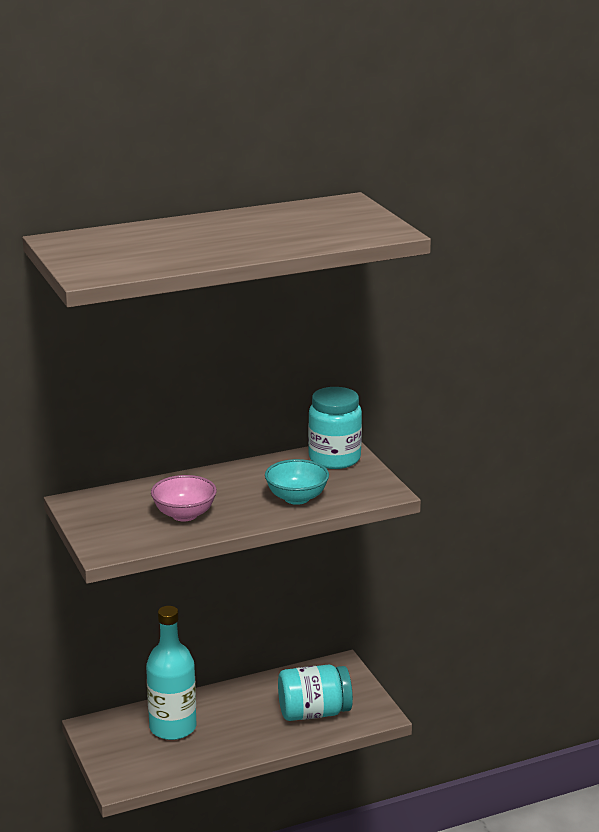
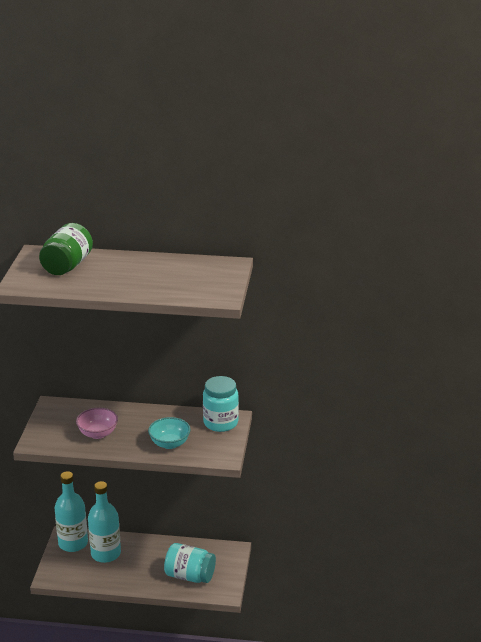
camera: 30 degrees right, 5 degrees up
none -> green jar [39,223,93,275]
none -> turquoise bottle [55,471,88,552]

